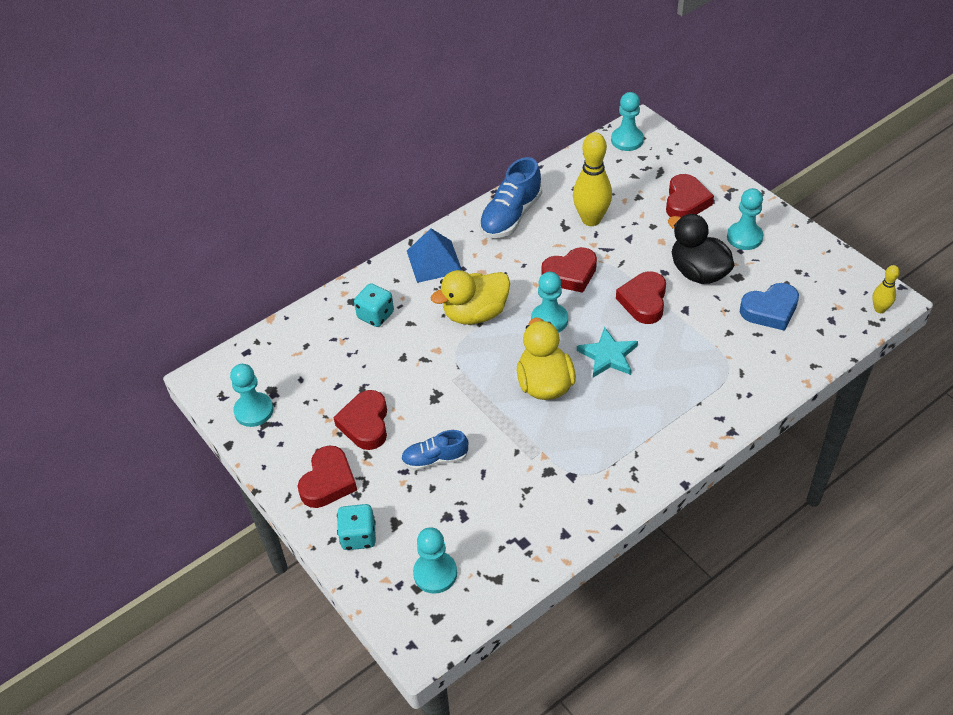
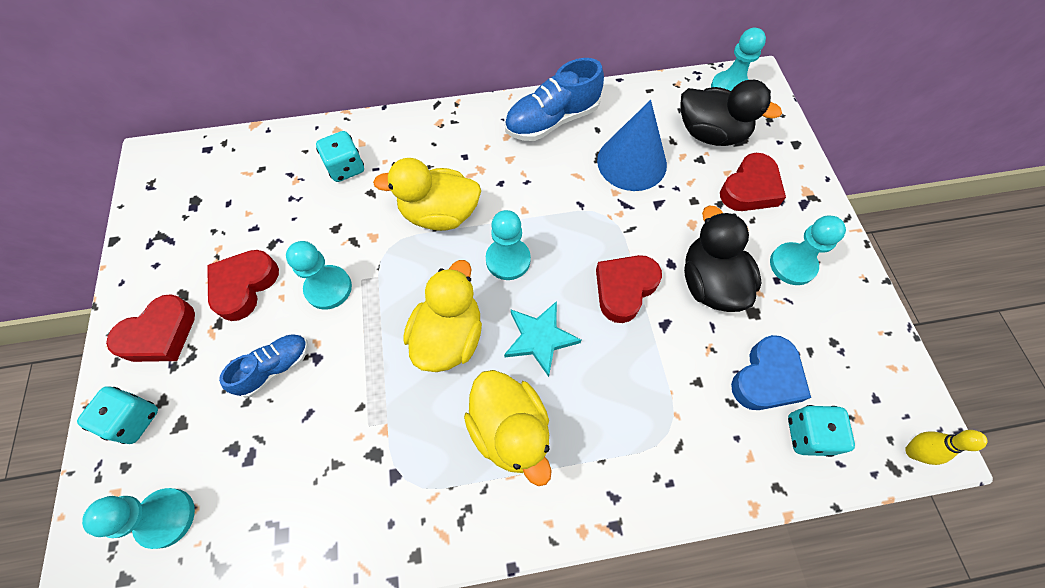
camera: 25 degrees right, 15 degrees up
turquoise pawn [230,364,274,427] -> turquoise pawn moved to [286,241,352,310]
blue shoe [401,430,468,471] -> blue shoe turned 120 degrees clockwise [219,334,308,398]
blue pyramid [407,228,462,283] -> none
red heart [541,247,597,293] -> none
yellow bowling pin [573,132,612,226] -> blue cone [597,100,667,191]
blue heart [740,283,799,331] -> blue heart turned 60 degrees counterclockwise [731,335,811,410]
none -> yellow duck [464,370,552,486]
none -> black duck [680,80,782,146]
none -> turquoise dice [788,405,855,457]

